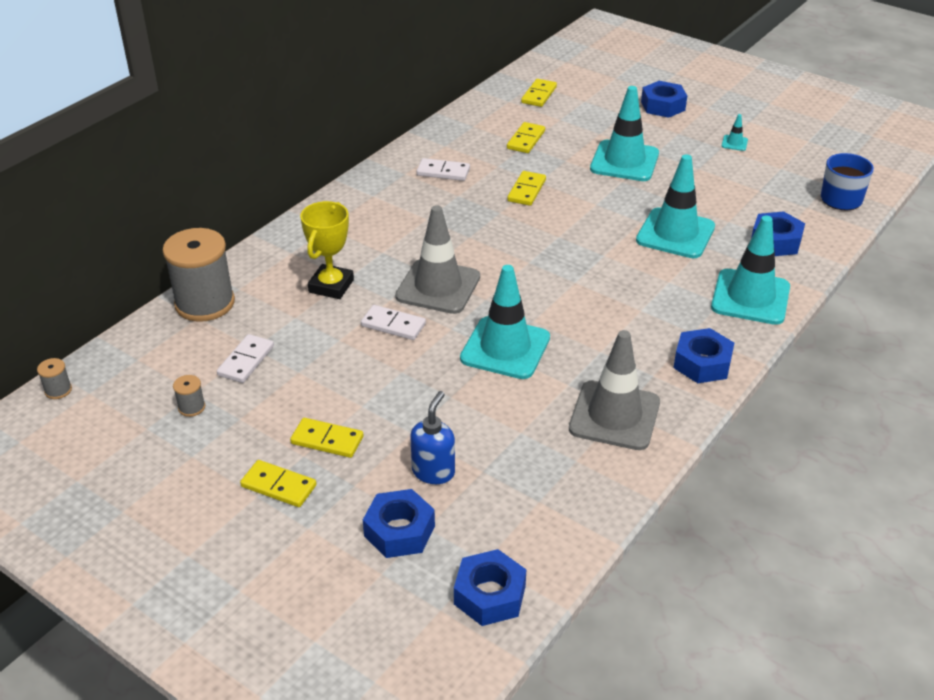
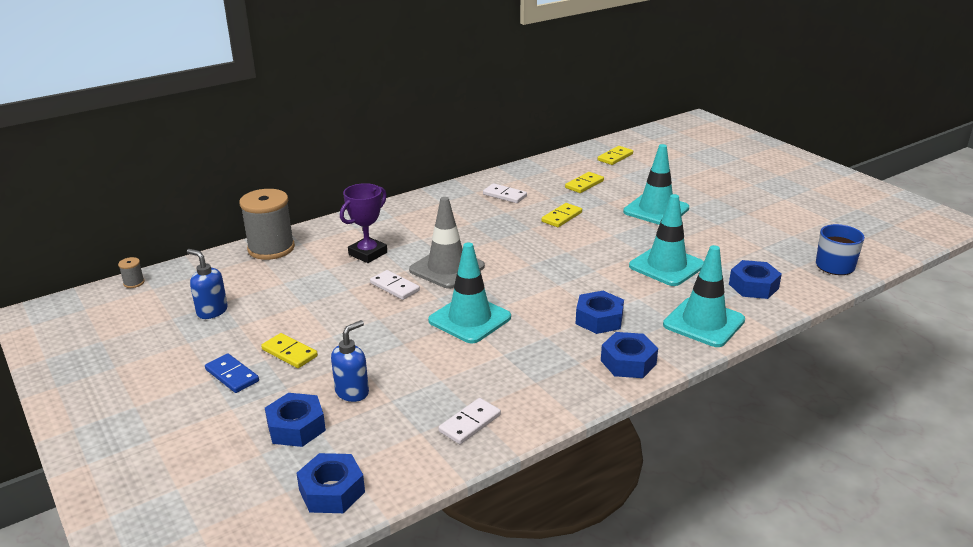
camera: 20 degrees right, 10 degrees down
grey spool [173,375,205,417] -> blue soap dispenser [187,249,228,319]
white domino [217,334,274,383] -> white domino moved to [439,398,501,444]
yellow domino [240,460,316,507] -> blue domino [205,354,259,393]
yellow trophy [300,201,354,299] -> purple trophy [340,183,387,263]
grey traffic cone [569,330,660,450] -> none
blue nut [641,81,687,118] -> blue nut moved to [576,291,624,334]
turquoise traffic cone [722,114,748,151] -> none

